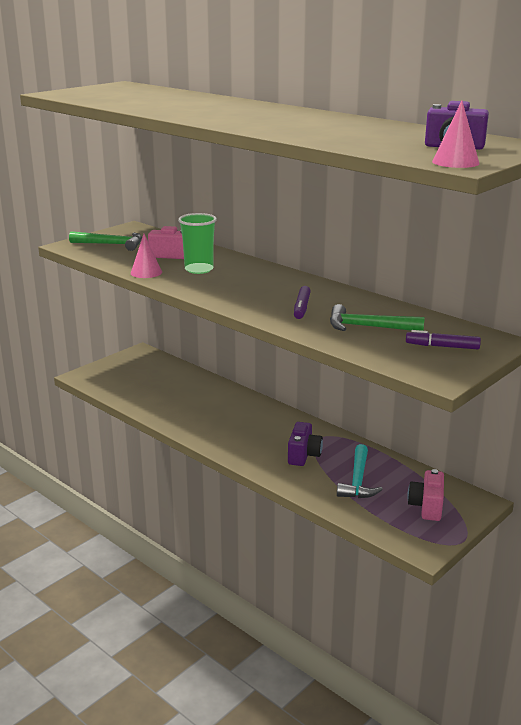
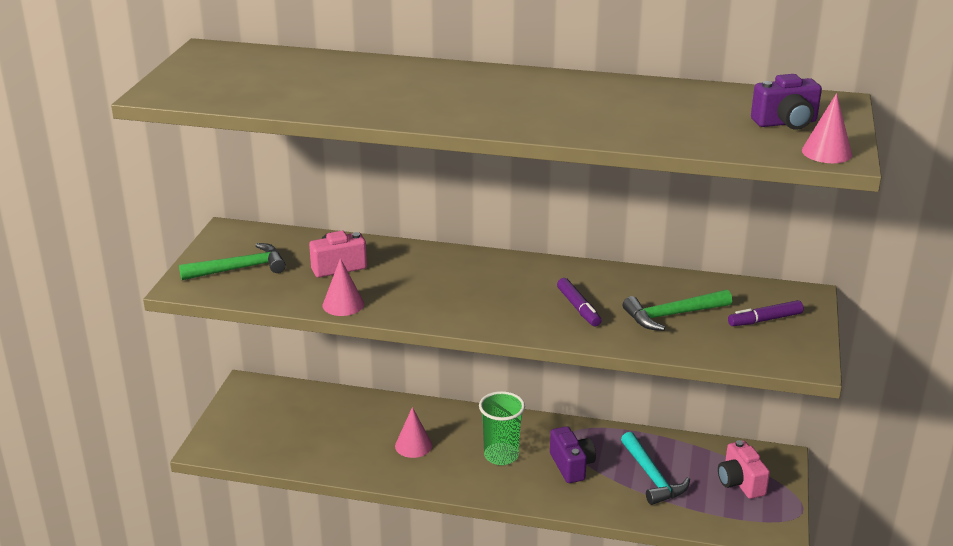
camera: 30 degrees left, 5 degrees up
green cup [178,213,217,274] -> green cup moved to [479,391,525,465]
none -> pink cone [395,407,432,458]

